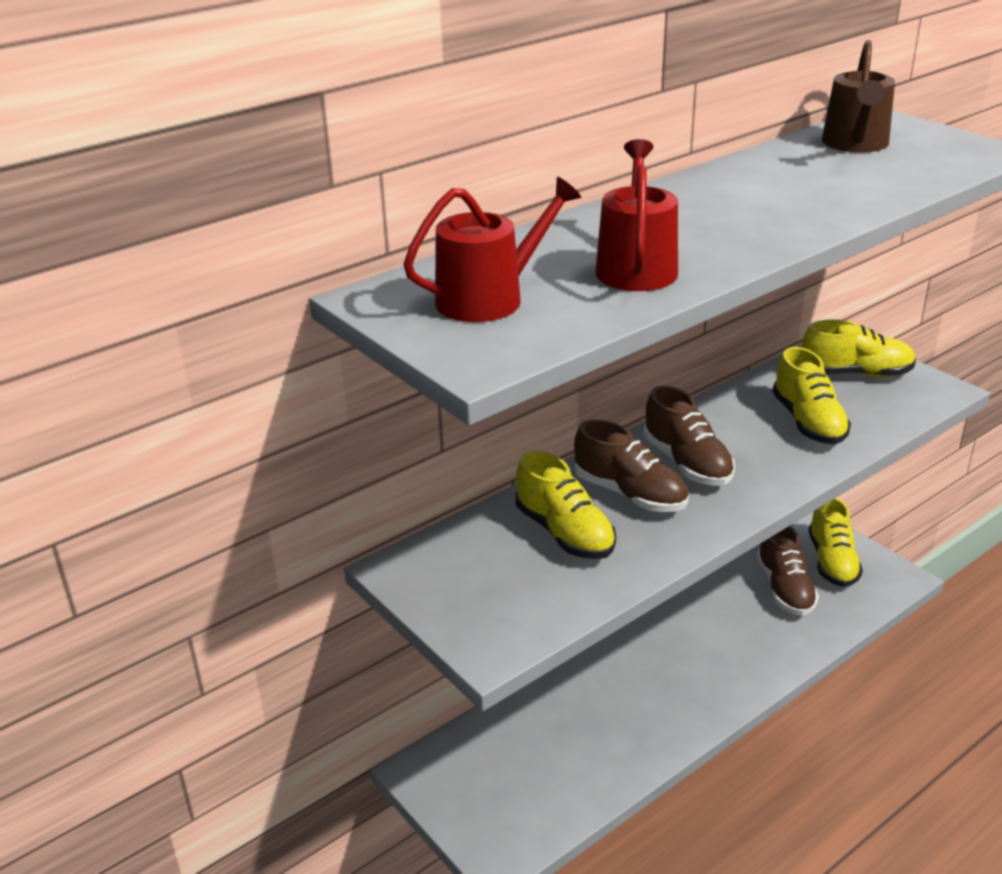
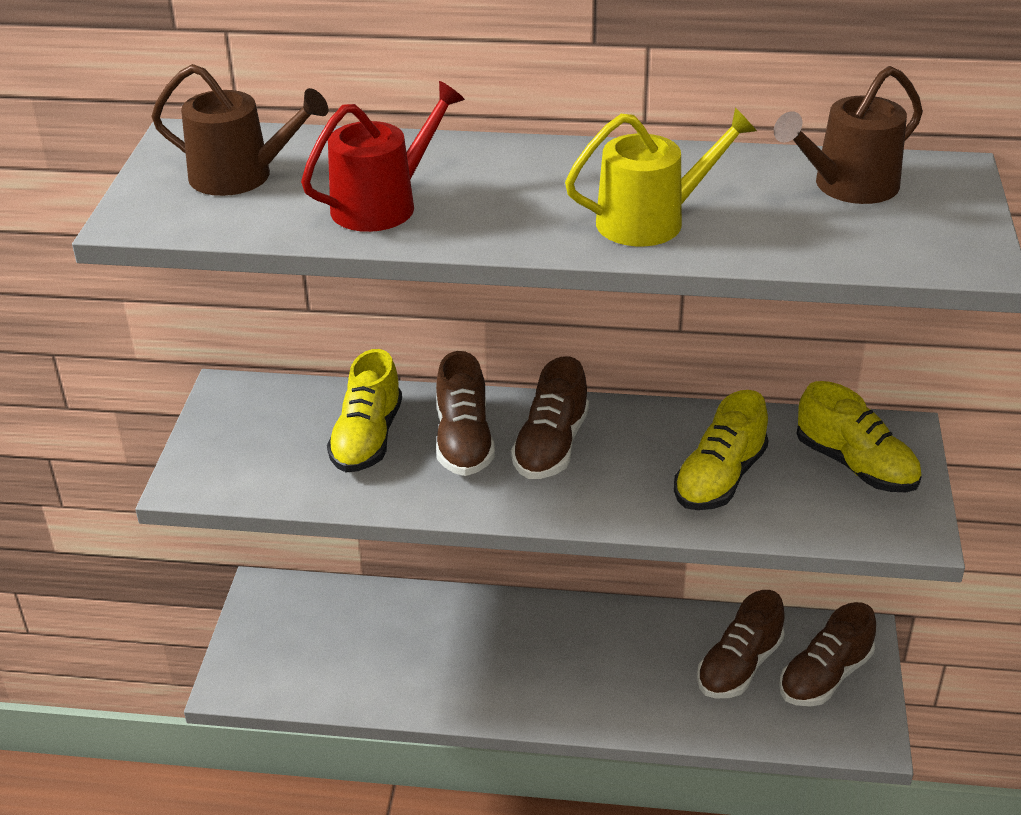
camera: 45 degrees right, 5 degrees up
red watering can [403,177,581,322] -> brown watering can [151,64,329,196]
yellow shoe [808,498,863,587] -> brown shoe [779,602,876,706]
none -> yellow watering can [565,107,757,246]

